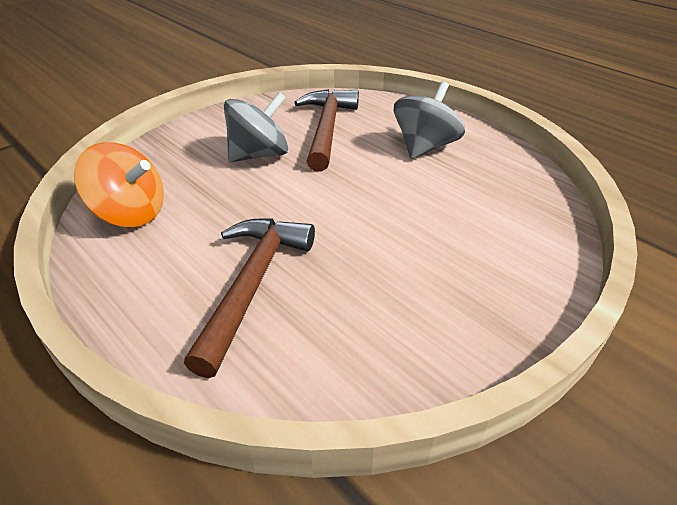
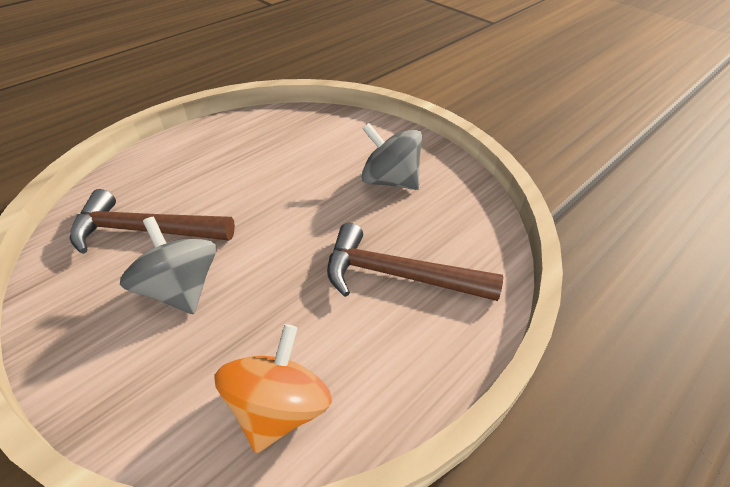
camera: 90 degrees left, 5 degrees up
grey spinning top [394,81,465,159] -> grey spinning top moved to [362,123,422,190]

